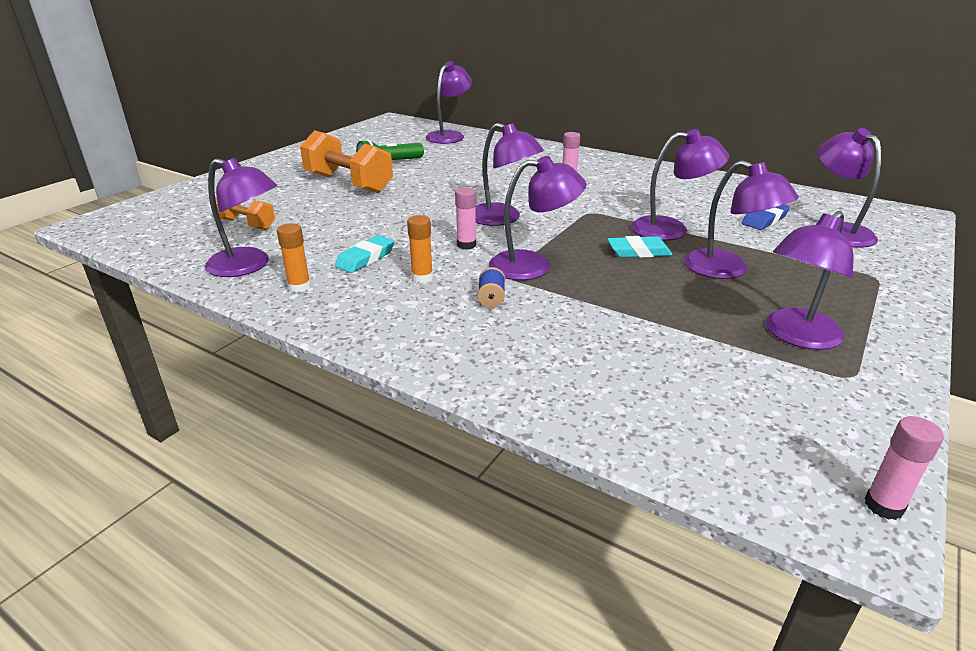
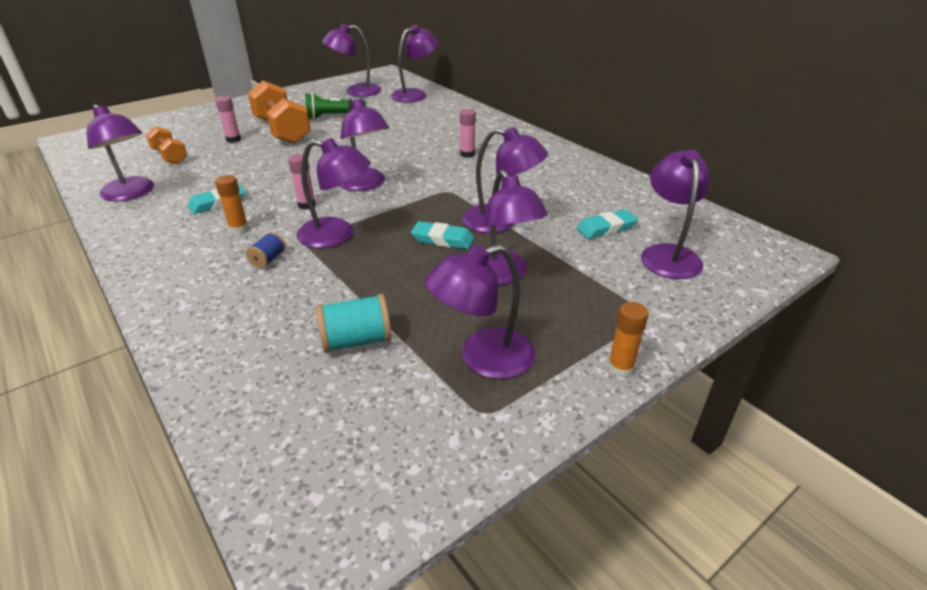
camera: 20 degrees right, 5 degrees up
orange glue stick [277,223,311,293] -> orange glue stick moved to [608,302,649,378]
blue eraser [742,205,790,230] -> turquoise eraser [576,209,638,239]
pink glue stick [865,416,944,520] -> pink glue stick moved to [215,96,241,143]
none -> turquoise spool [316,294,392,353]
none -> purple lamp [322,24,381,97]

